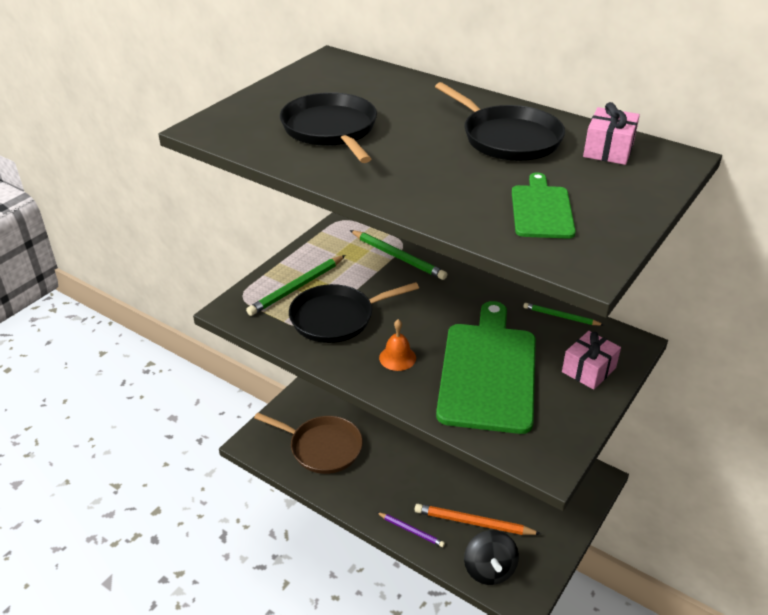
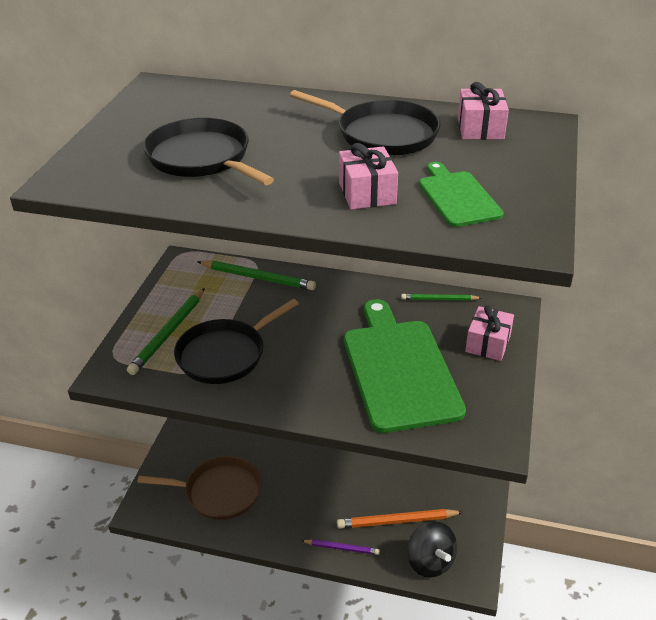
camera: 20 degrees left, 0 degrees up
orange bell [379,319,416,371] -> none
none -> pink gift [339,143,398,210]

